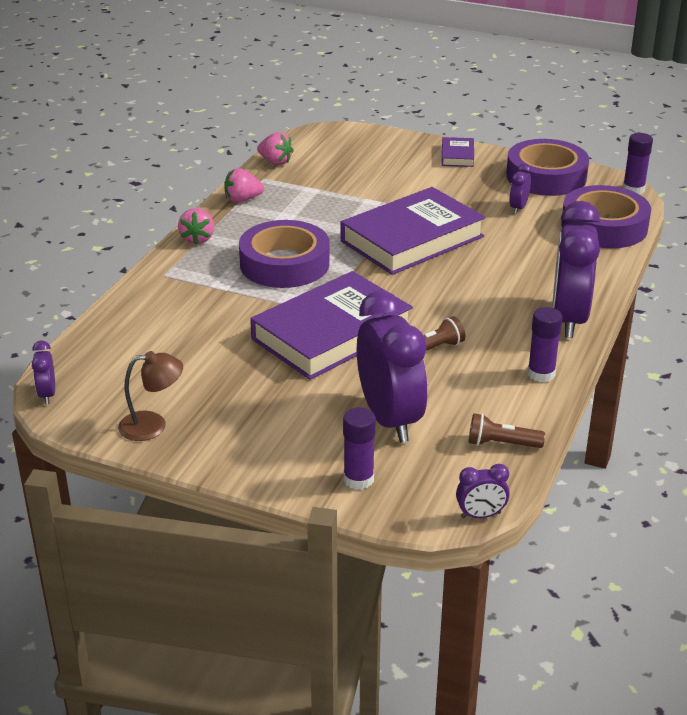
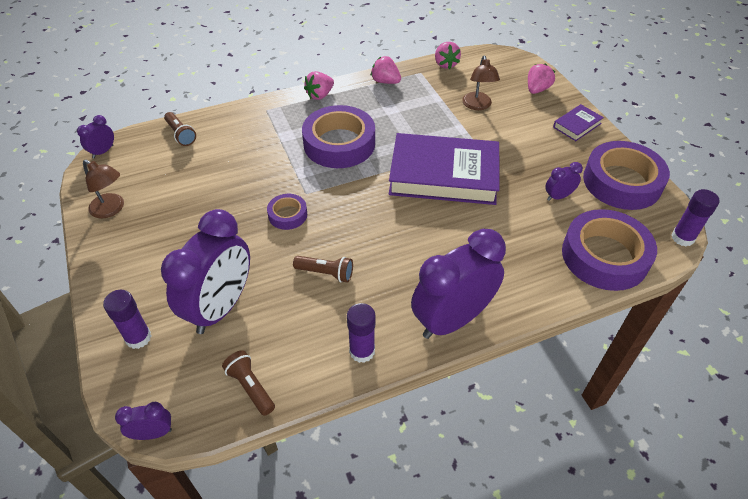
camera: 45 degrees right, 15 degrees up
purple book [250,271,413,380] -> purple tape [267,194,307,230]
purple clock [456,464,510,518] -> purple clock turned 135 degrees clockwise [115,402,172,440]
none -> brown flashlight [164,112,196,146]
none -> brown lamp [462,56,500,110]
none -> pink strawberry [528,63,555,94]

